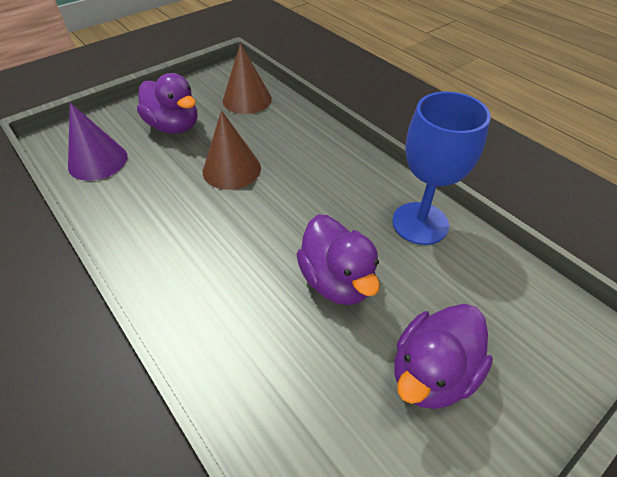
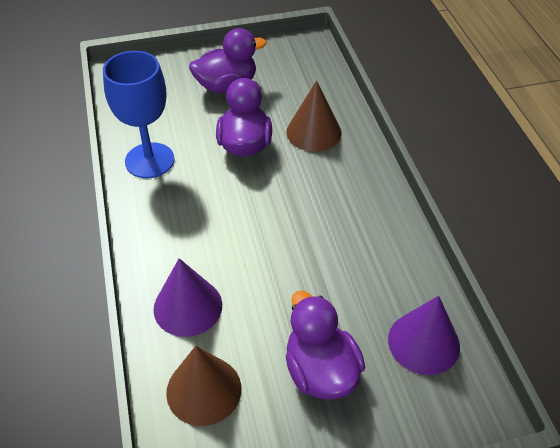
camera: 155 degrees left, 0 degrees up
brown cone [203,110,261,190] -> brown cone moved to [286,80,342,152]
none -> purple cone [153,258,222,337]

